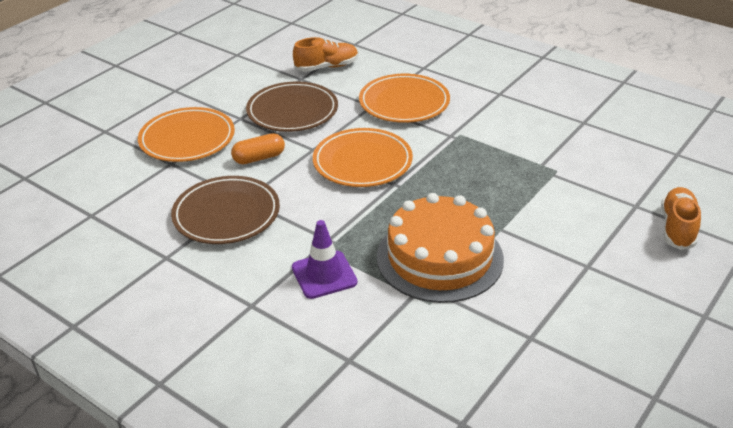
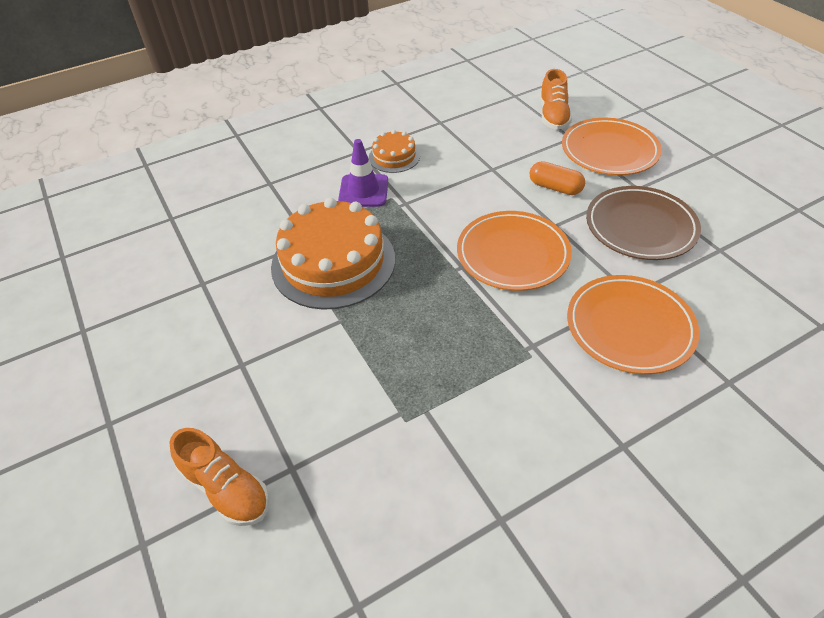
camera: 115 degrees right, 10 degrees up
brown plate [171,176,280,244] -> none
orange capsule [231,133,285,164] -> orange capsule turned 60 degrees counterclockwise [530,161,585,195]
orange shoe [293,37,358,72] -> orange shoe moved to [540,69,572,130]
none -> orange cake [369,130,420,173]

